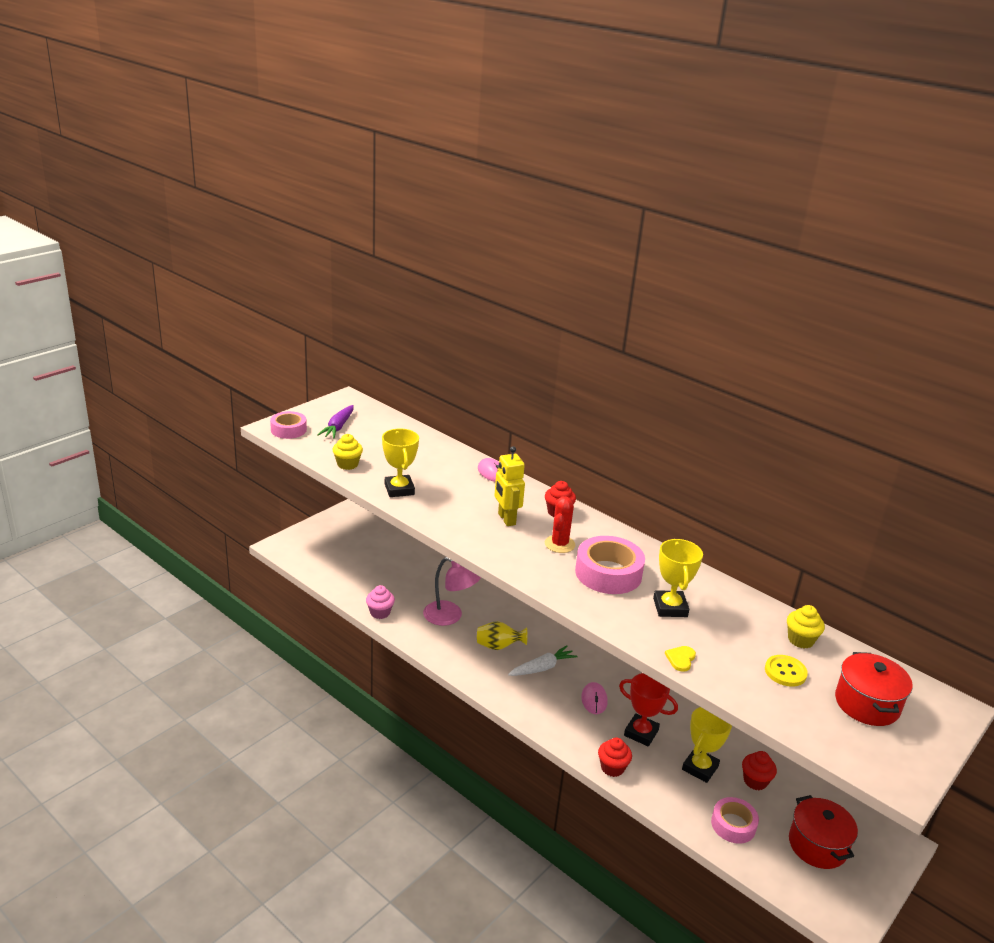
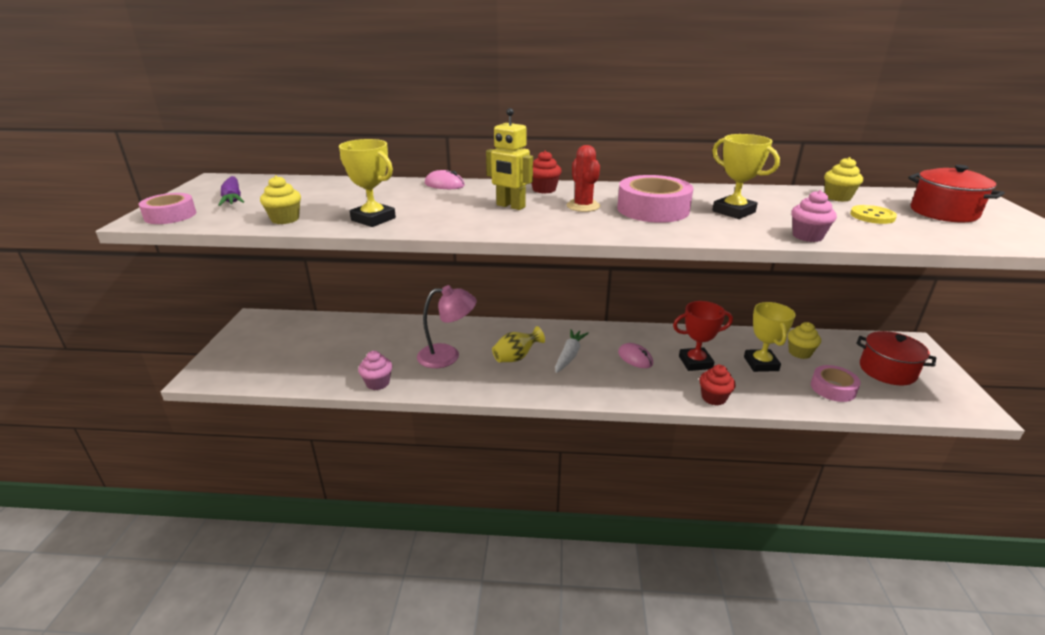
camera: 35 degrees left, 0 degrees up
yellow heart [665,646,696,672] -> pink cupcake [791,190,837,242]
red cupcake [742,751,777,790] -> yellow cupcake [788,322,821,359]

